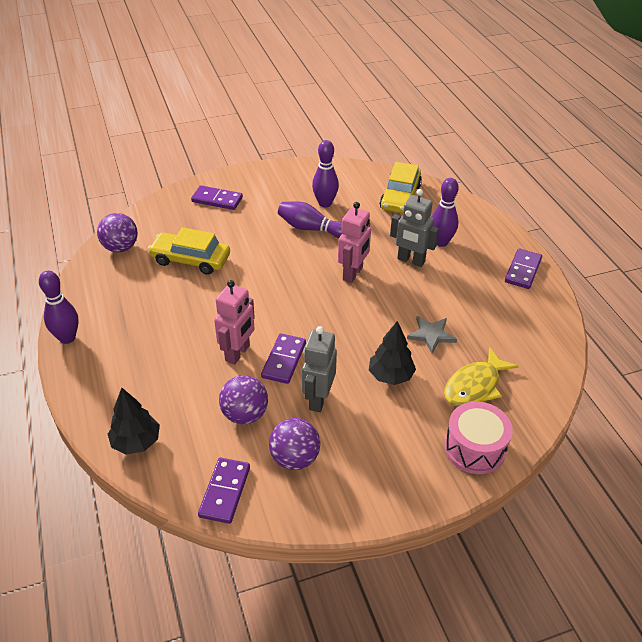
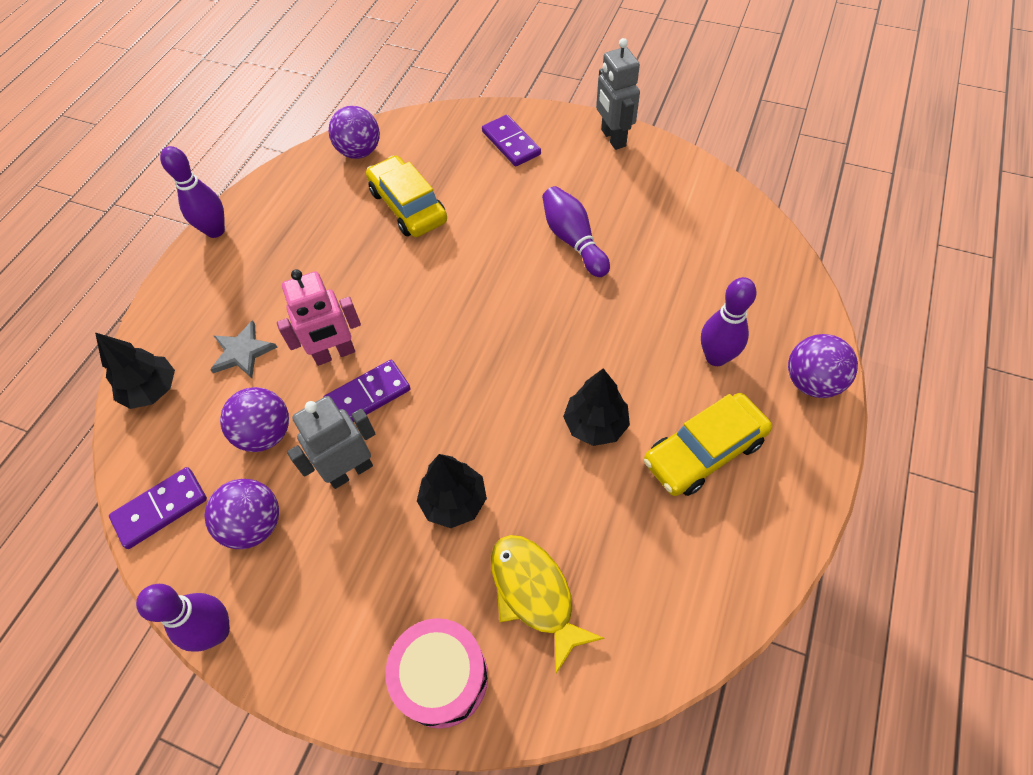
camera: 45 degrees right, 15 degrees up
purple bowling pin [312,140,339,208] -> purple bowling pin moved to [136,584,230,652]
pink robot [338,202,371,283] -> none
yellow car [380,162,422,213] -> yellow car moved to [644,393,772,496]
grey robot [390,189,439,267] -> grey robot moved to [596,38,640,150]
grey star [407,316,457,353] -> grey star moved to [210,320,278,378]
yellow fish [444,347,519,406] -> yellow fish turned 60 degrees clockwise [491,535,604,673]
purple domino [505,248,542,289] -> none
none -> black tree [563,368,630,446]
none -> purple ball [788,334,858,398]

